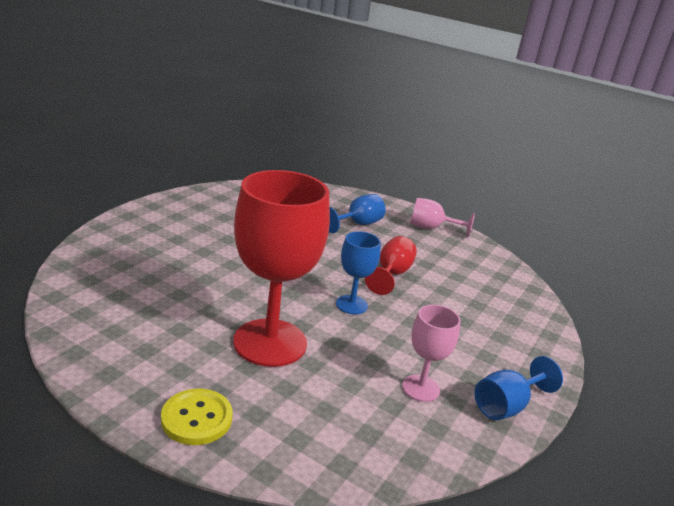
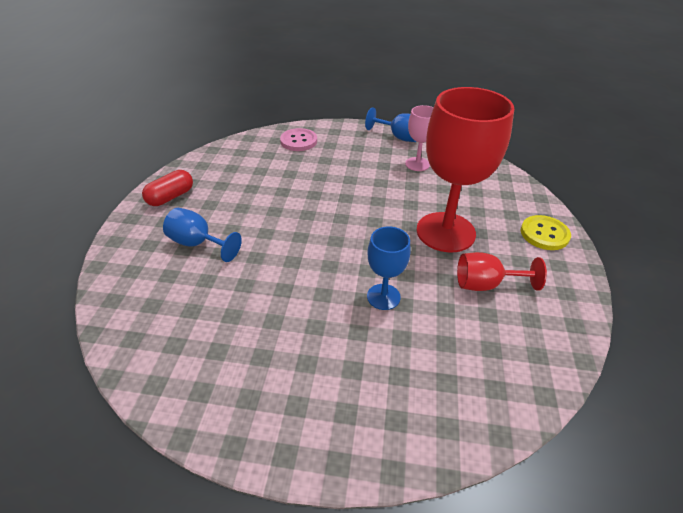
camera: 110 degrees left, 15 degrees up
blue goblet [336,231,381,315] -> blue goblet moved to [367,226,411,310]
red goblet [365,236,417,295] -> red goblet moved to [457,252,547,291]
pink goblet [410,198,475,237] -> red capsule [142,170,193,206]
none -> pink button [280,128,317,151]

